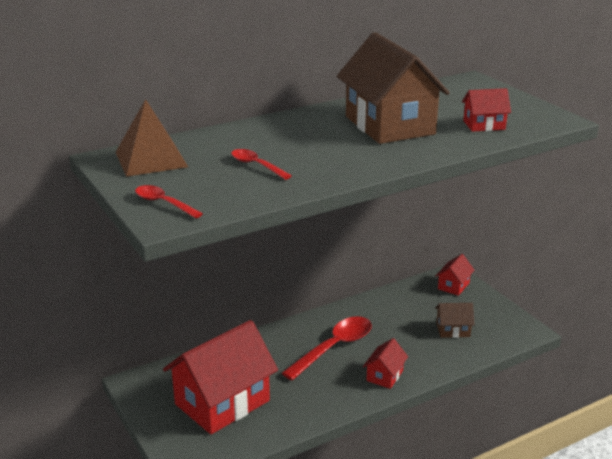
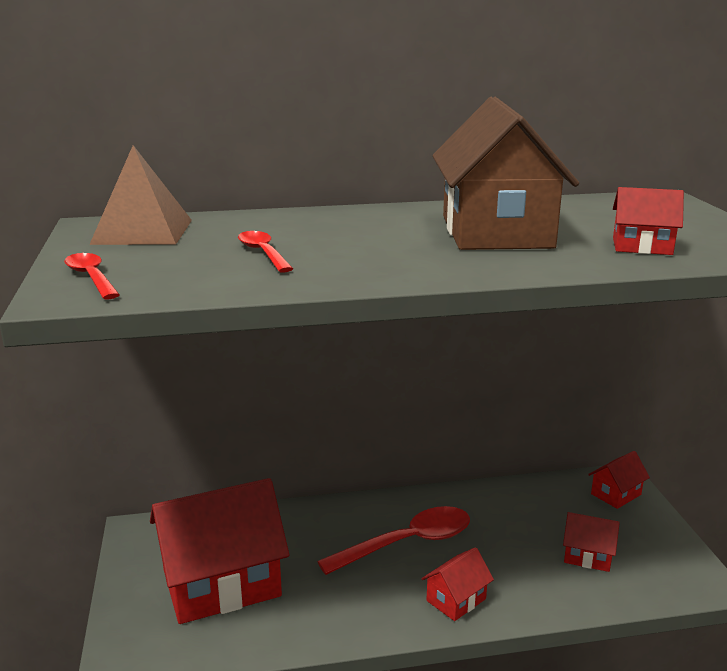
camera: 20 degrees right, 5 degrees down
brown house [435,303,475,338] -> red house [563,512,620,572]

